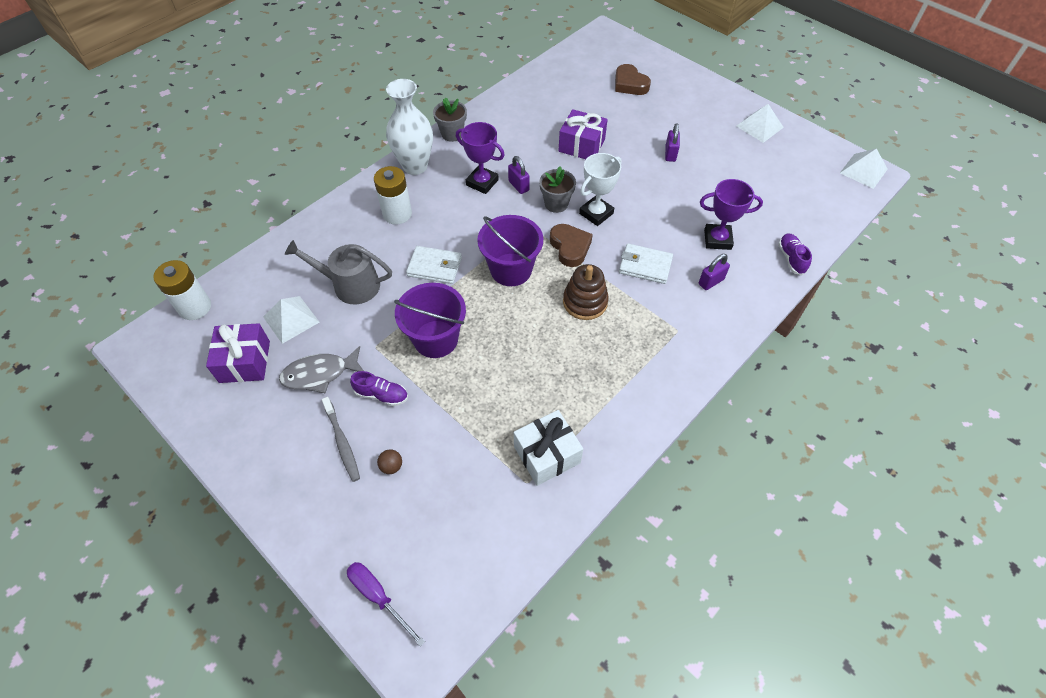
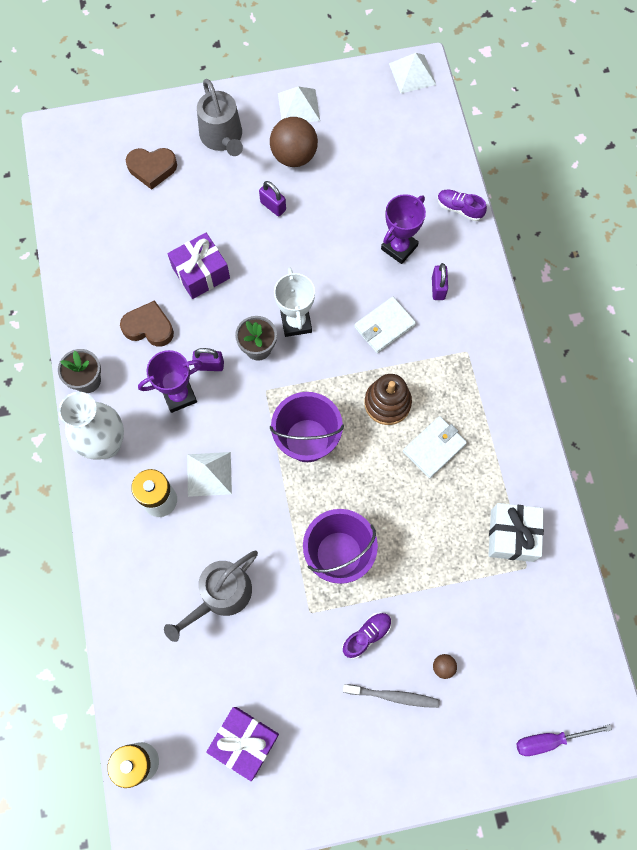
camera: 55 degrees left, 15 degrees up
white pyramid [263,296,319,344] -> white pyramid moved to [187,452,232,497]
grey fish [279,346,364,393] -> none
white wallet [406,246,462,284] -> white wallet moved to [403,416,467,478]
brown heart [550,224,593,267] -> brown heart moved to [120,300,174,347]
none -> grey watering can [197,79,243,156]
none -> brown ball [270,117,318,167]

